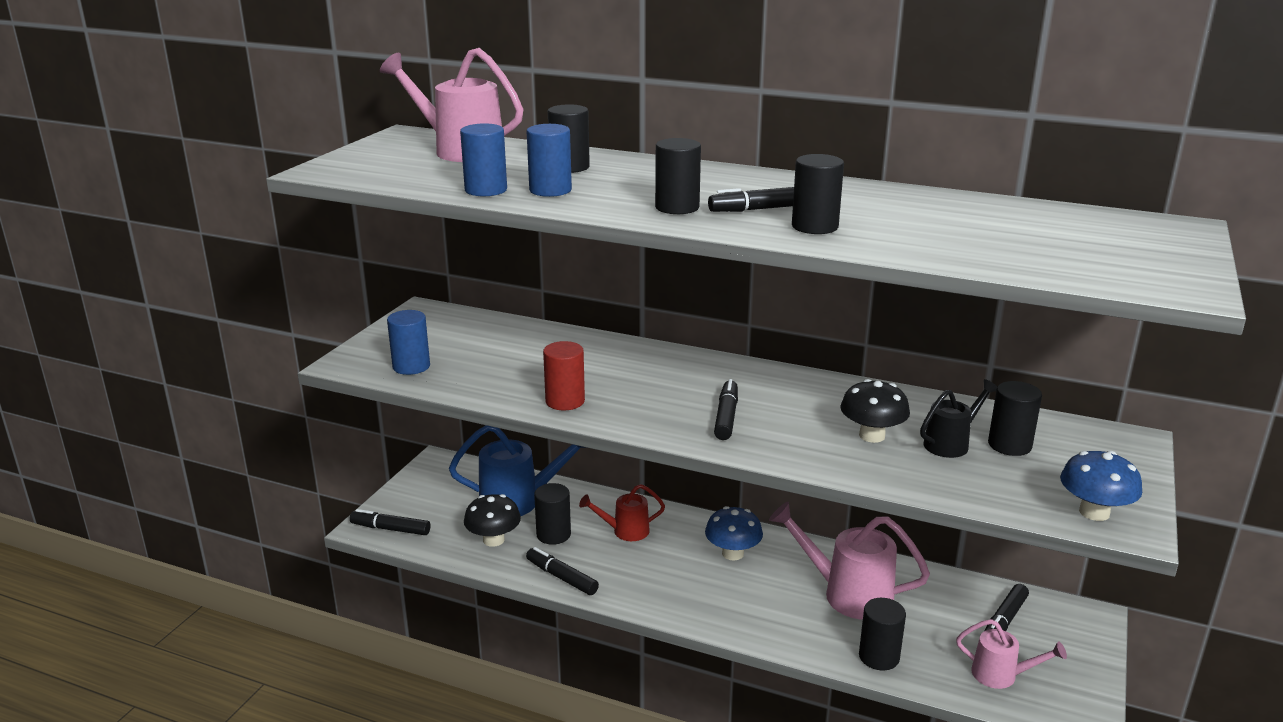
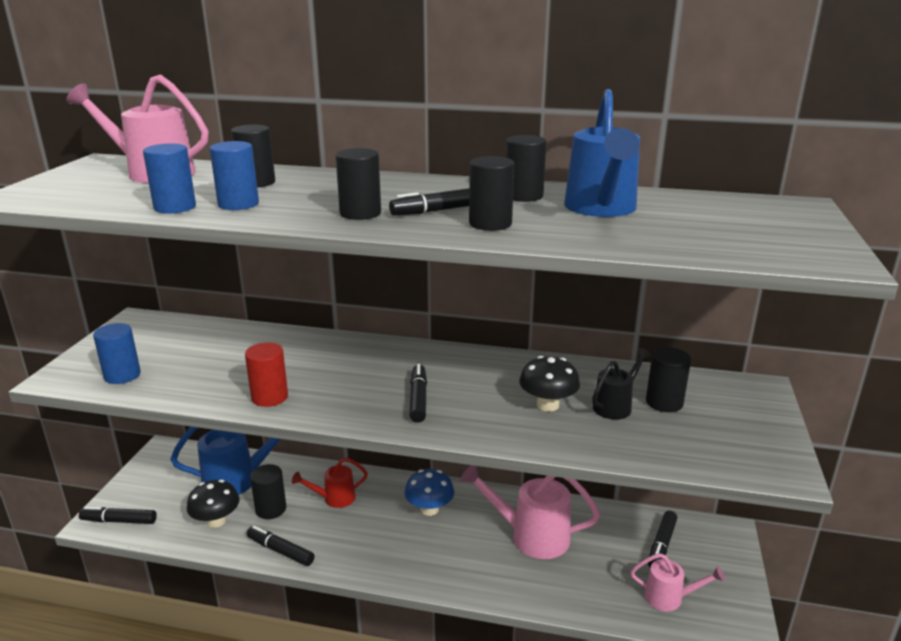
camera: 10 degrees left, 0 degrees up
black cylinder [859,598,906,670] -> black cylinder moved to [506,135,547,202]
blue mushroom [1060,451,1142,521] -> none
none -> blue watering can [564,89,640,217]

